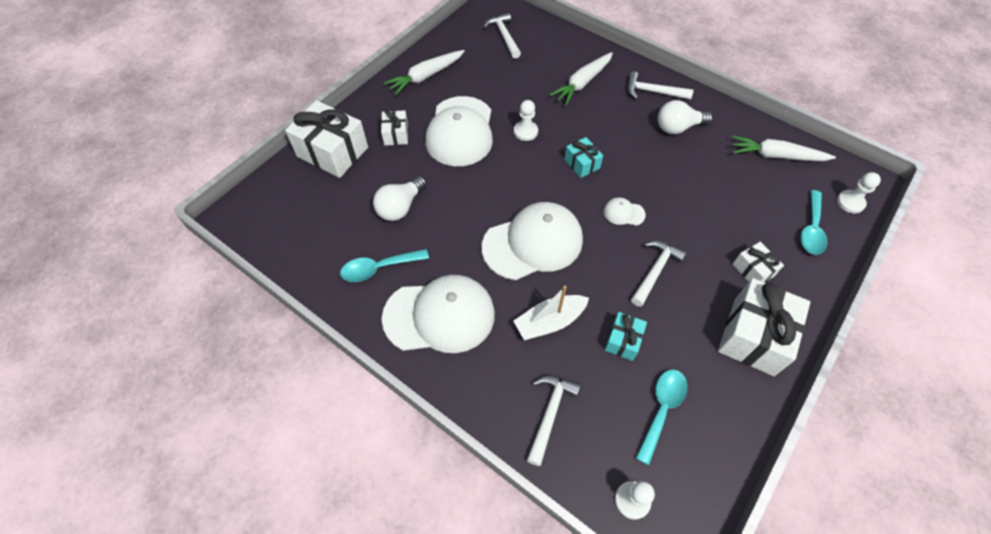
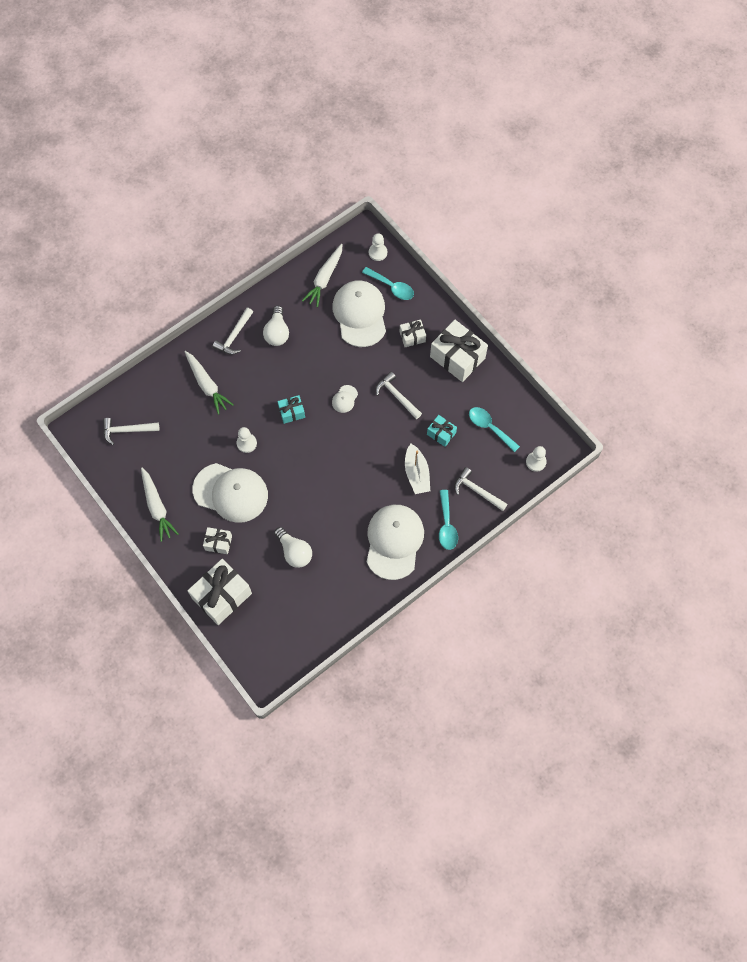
camera: 75 degrees left, 10 degrees up
turquoise spoon [340,249,429,282] -> turquoise spoon moved to [439,490,458,550]
white cap [482,202,583,280] -> white cap moved to [332,280,386,347]

